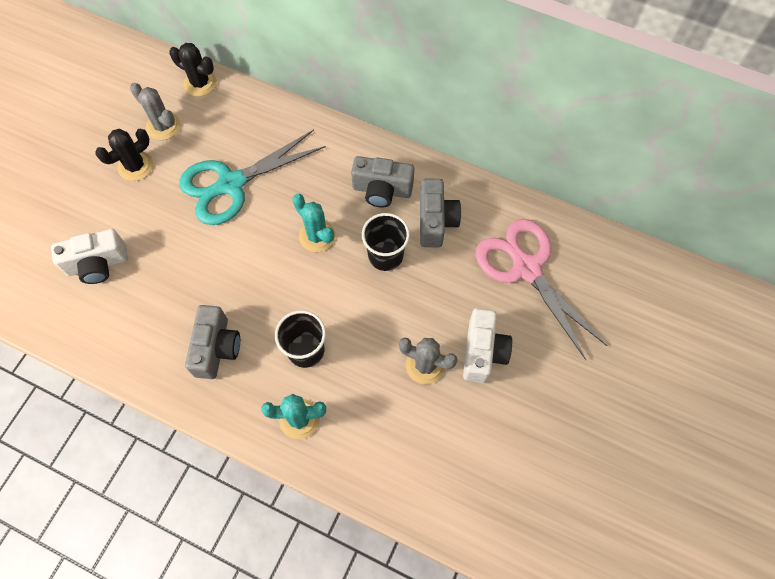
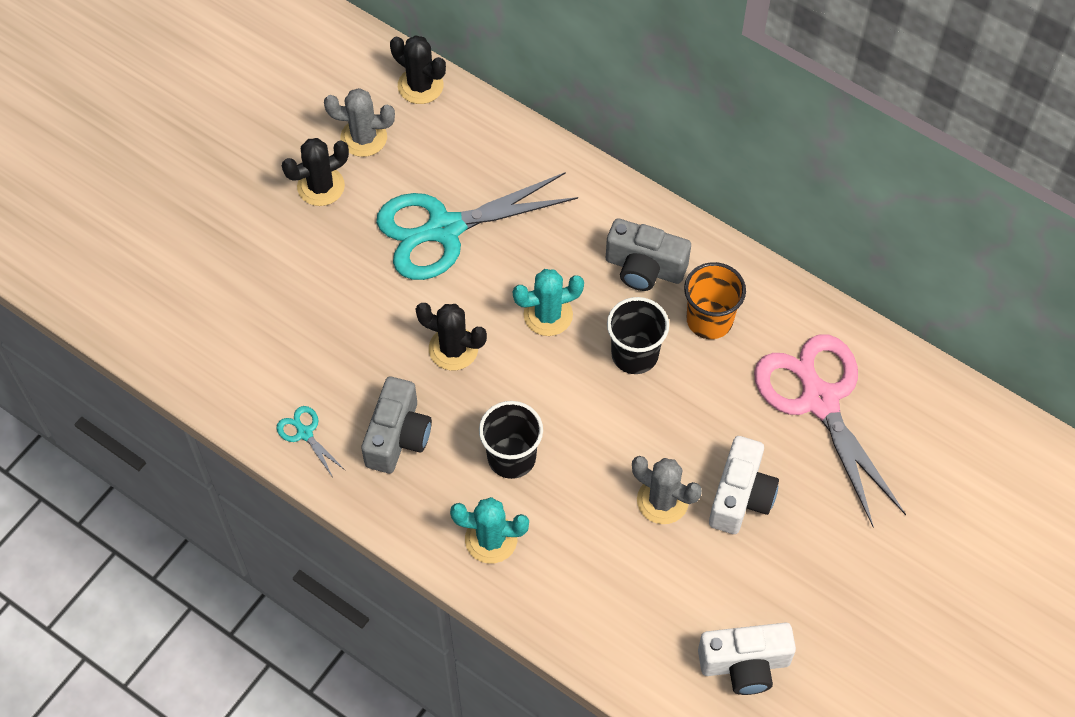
camera: 10 degrees right, 5 degrees down
white camera [51,229,128,284] -> white camera moved to [698,622,796,695]
grey cactus [130,83,180,140] -> grey cactus turned 45 degrees counterclockwise [324,88,395,157]
turquoise cactus [292,194,335,252] -> turquoise cactus turned 75 degrees counterclockwise [513,269,584,336]
grey camera [420,179,461,247] -> orange cup [684,262,746,339]
none -> turquoise scissors [276,406,346,477]
none -> black cactus [416,303,487,371]

